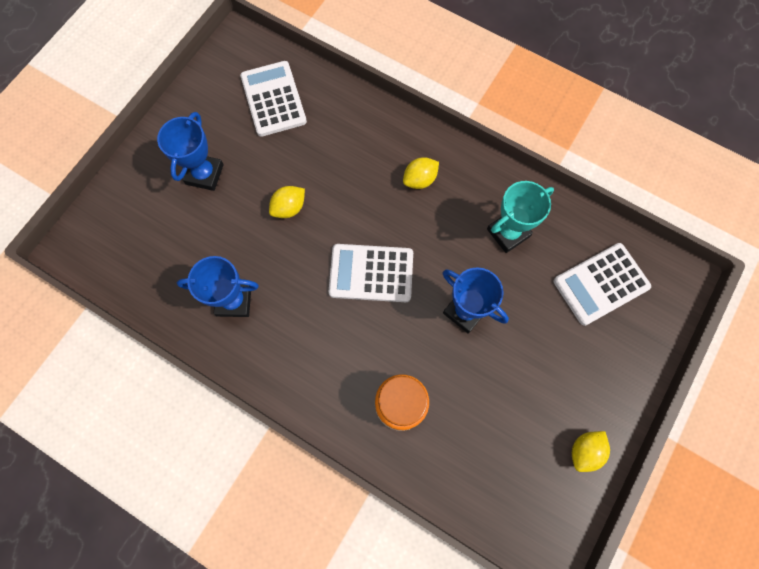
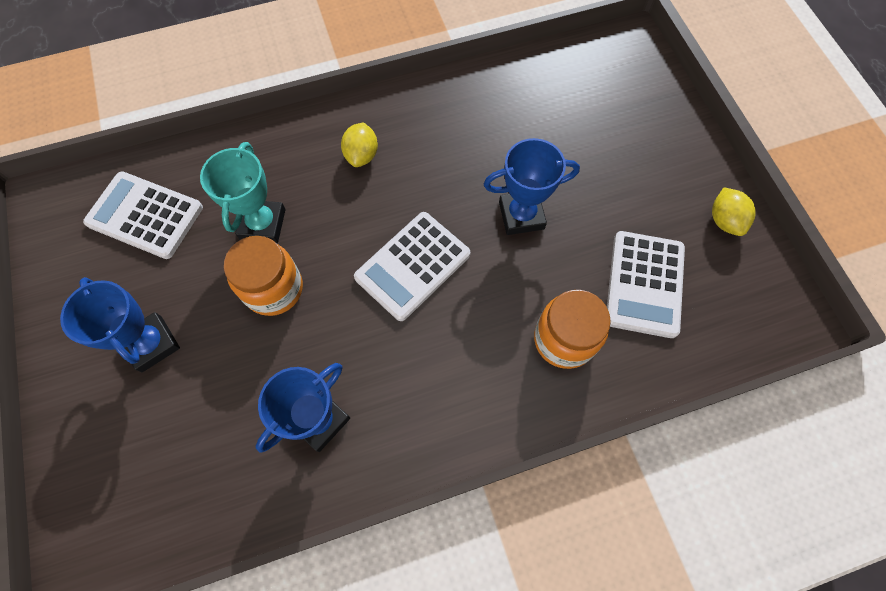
camera: 50 degrees left, 5 degrees down
yellow lemon [269,186,305,218] -> orange jar [224,236,303,316]
turquoise trophy [487,181,554,253] -> turquoise trophy moved to [200,142,285,243]
white calculator [554,243,651,326] -> white calculator moved to [607,231,685,338]

